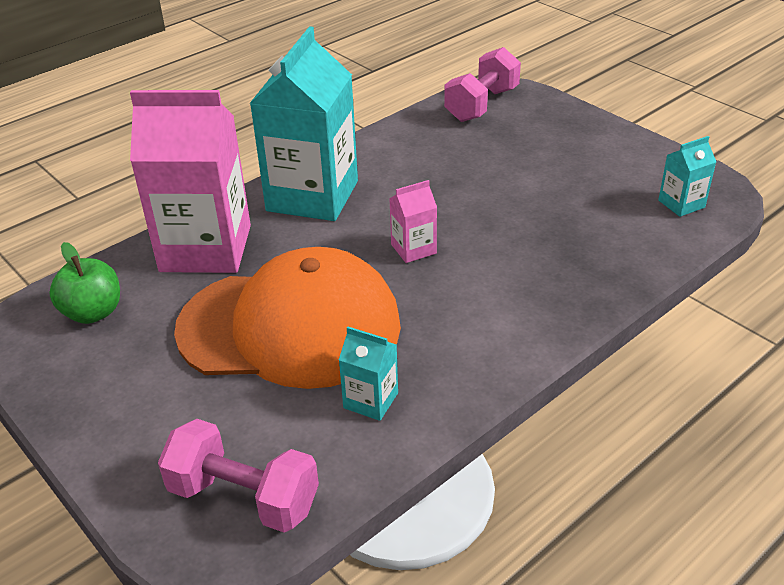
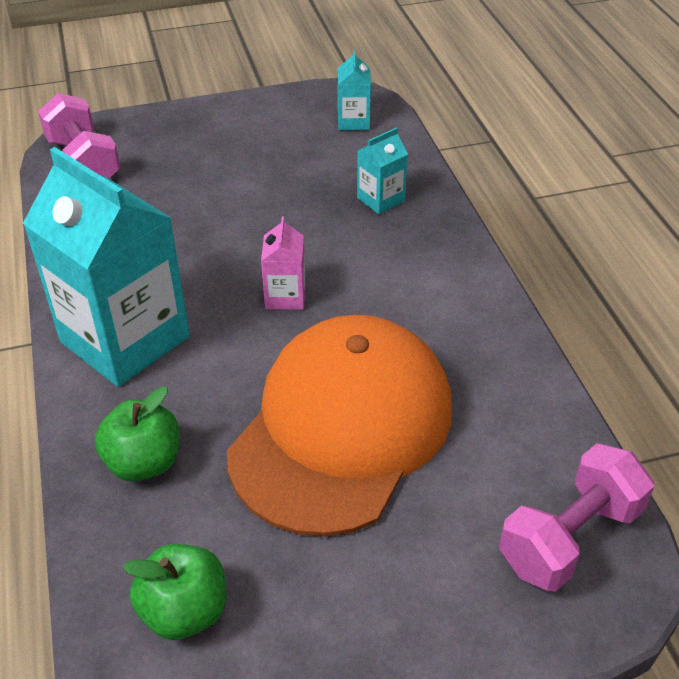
camera: 65 degrees left, 5 degrees up
pink carton [130,90,251,273] -> green apple [95,387,180,482]
turquoise carton [339,327,398,421] -> turquoise carton moved to [357,127,408,214]

